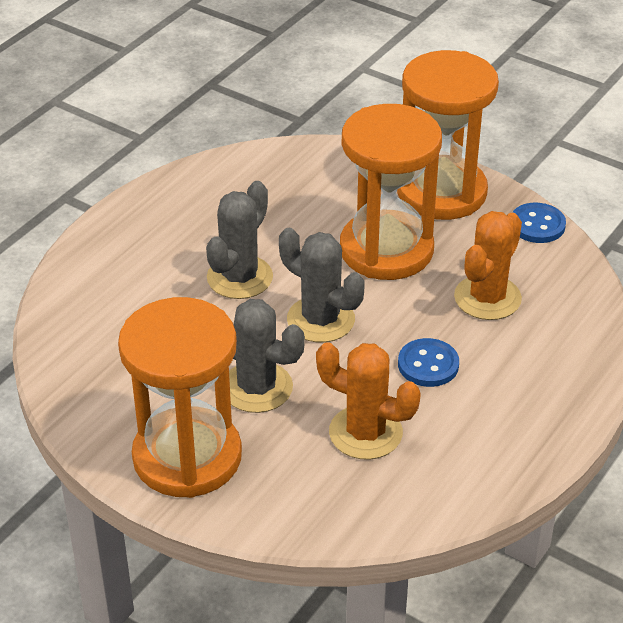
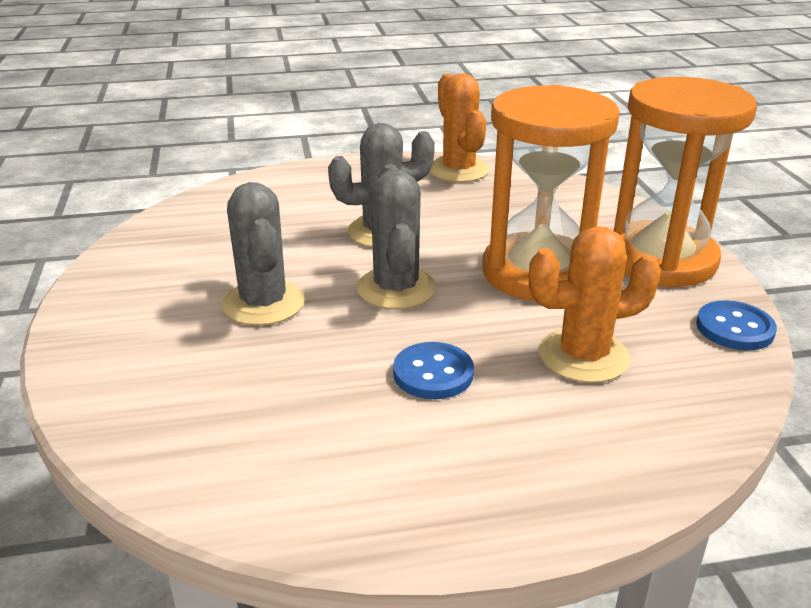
camera: 45 degrees right, 10 degrees down
orange hourglass [118,297,242,498] -> none
orange cactus [316,342,421,460] -> orange cactus moved to [430,73,490,182]

